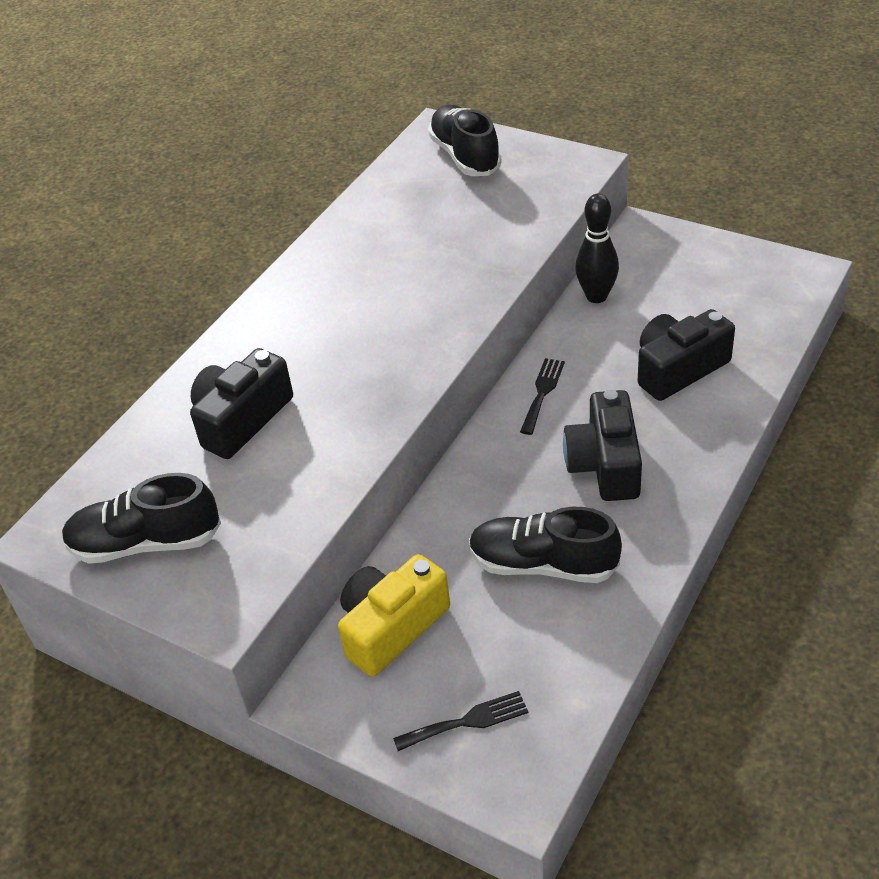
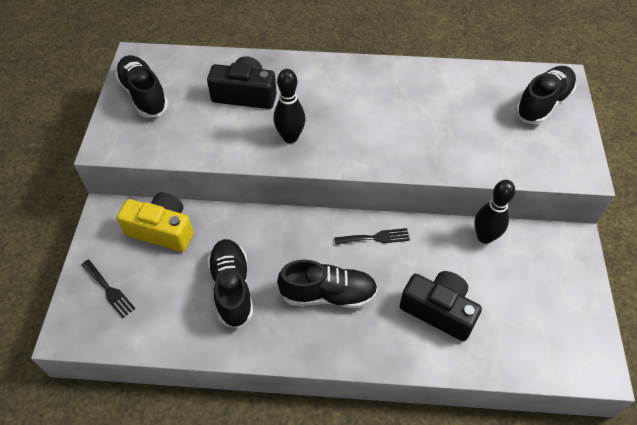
camera: 60 degrees right, 10 degrees up
black camera [563,390,642,501] -> black shoe [277,260,378,308]
none -> black bowling pin [274,69,305,143]

